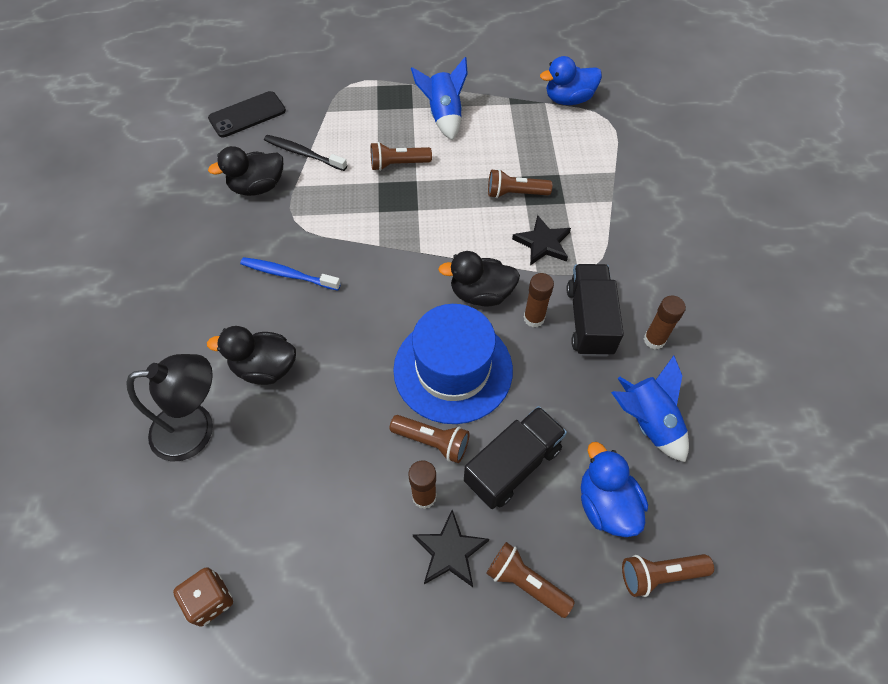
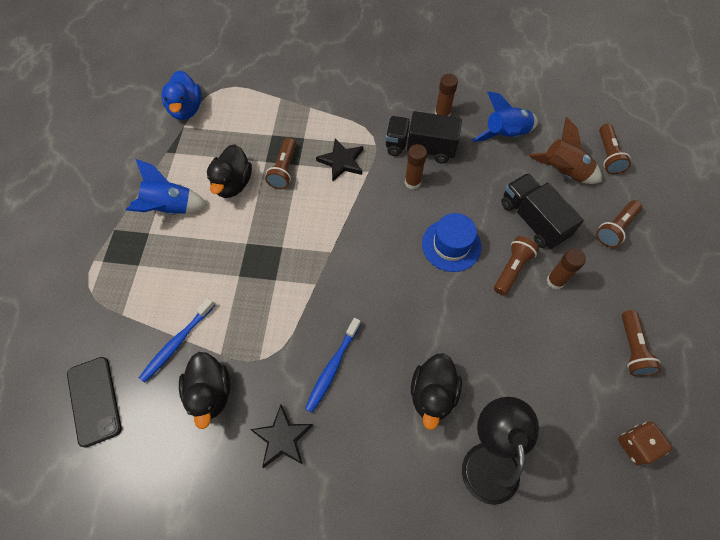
camera: 80 degrees left, 5 degrees up
black toothbrush [264,135,347,171] -> blue toothbrush [139,298,215,383]
brown flashlight [371,142,432,171] -> brown flashlight moved to [622,310,661,377]
blue hat [393,304,513,424] -> blue hat [422,213,481,272], size x0.62
black star [413,510,489,587] -> black star moved to [250,405,313,468]
black duck [438,251,520,307] -> black duck moved to [207,144,252,198]
blue duck [581,442,648,537] -> brown rocket [529,117,602,184]

